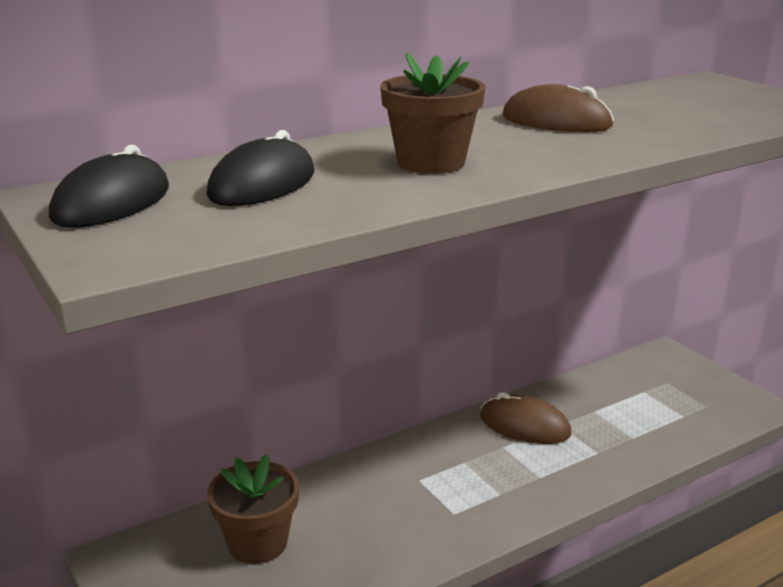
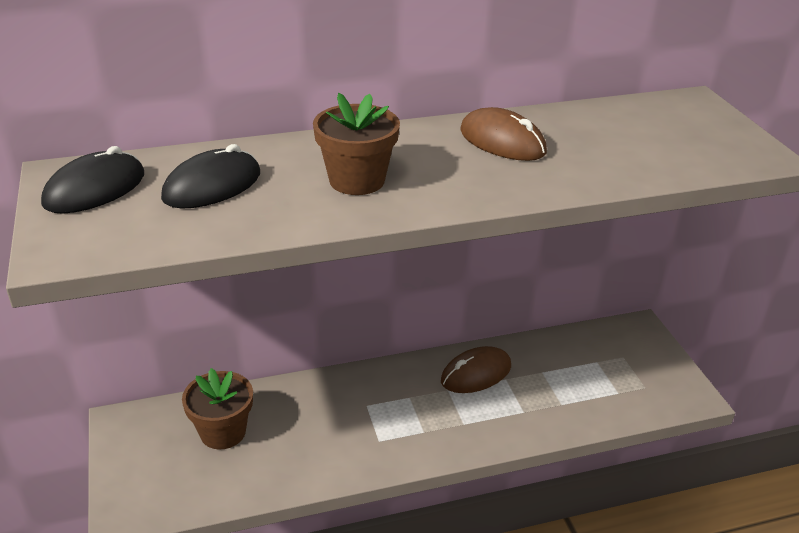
camera: 15 degrees right, 10 degrees up
brown mouse [480,392,572,444] -> brown mouse turned 75 degrees counterclockwise [441,346,511,393]

